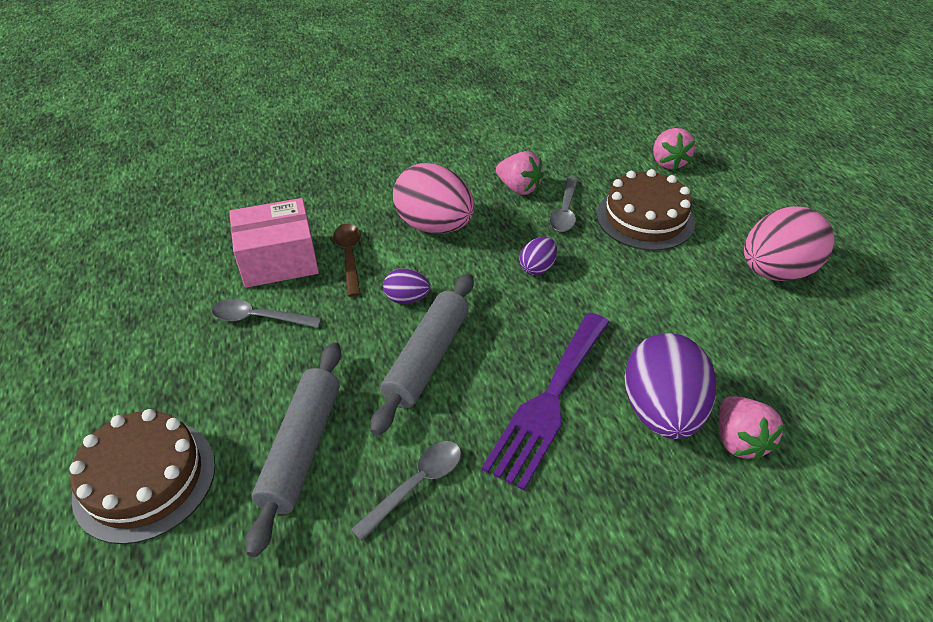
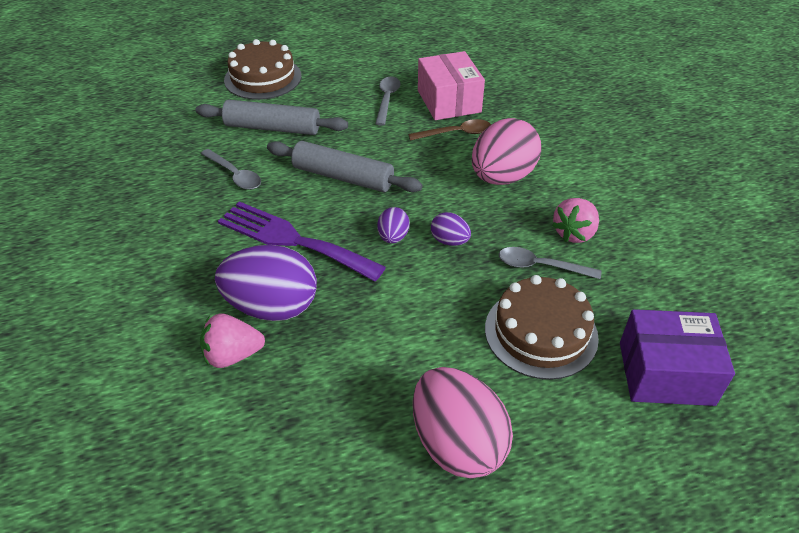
camera: 90 degrees right, 0 degrees up
purple egg [383,269,430,304] -> purple egg moved to [377,207,410,243]
pink strawberry [653,128,695,171] -> purple box [620,309,735,406]

